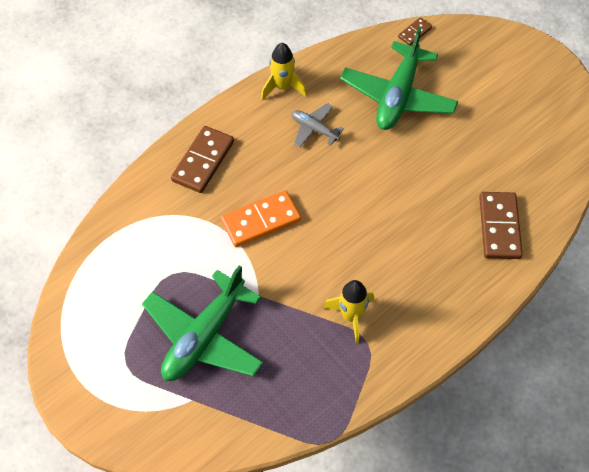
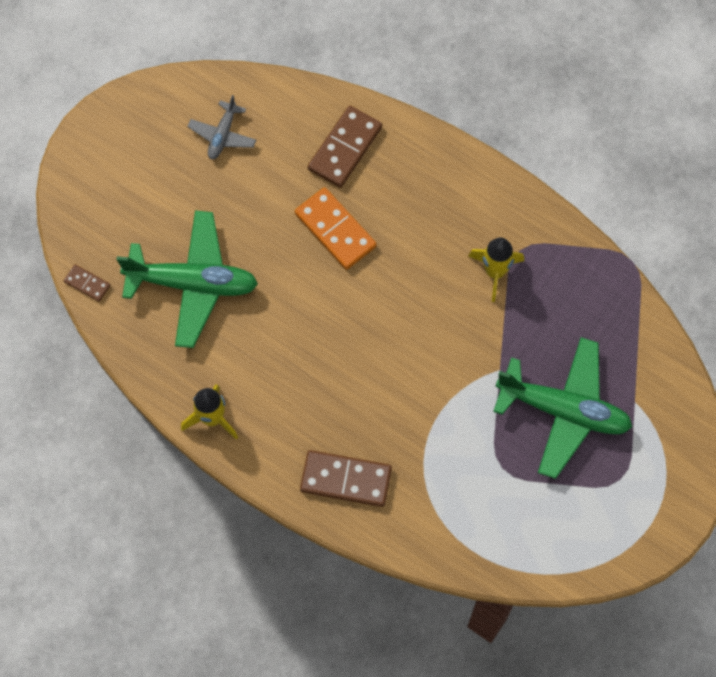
camera: 105 degrees left, 10 degrees up
orange domino [221,190,301,247] -> orange domino moved to [295,187,377,270]
grey plane [292,103,344,147] -> grey plane moved to [187,95,256,159]
brown domino [479,192,523,259] -> brown domino turned 45 degrees counterclockwise [308,106,382,188]

